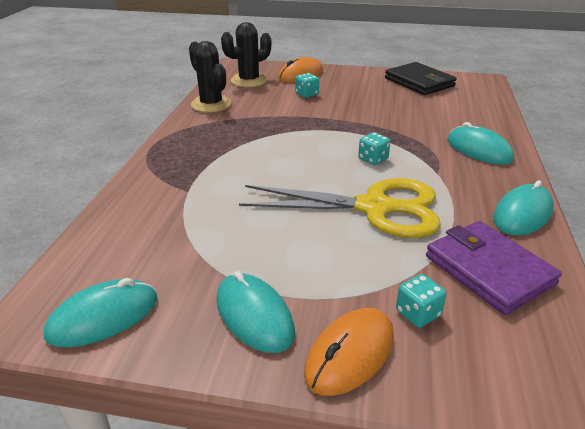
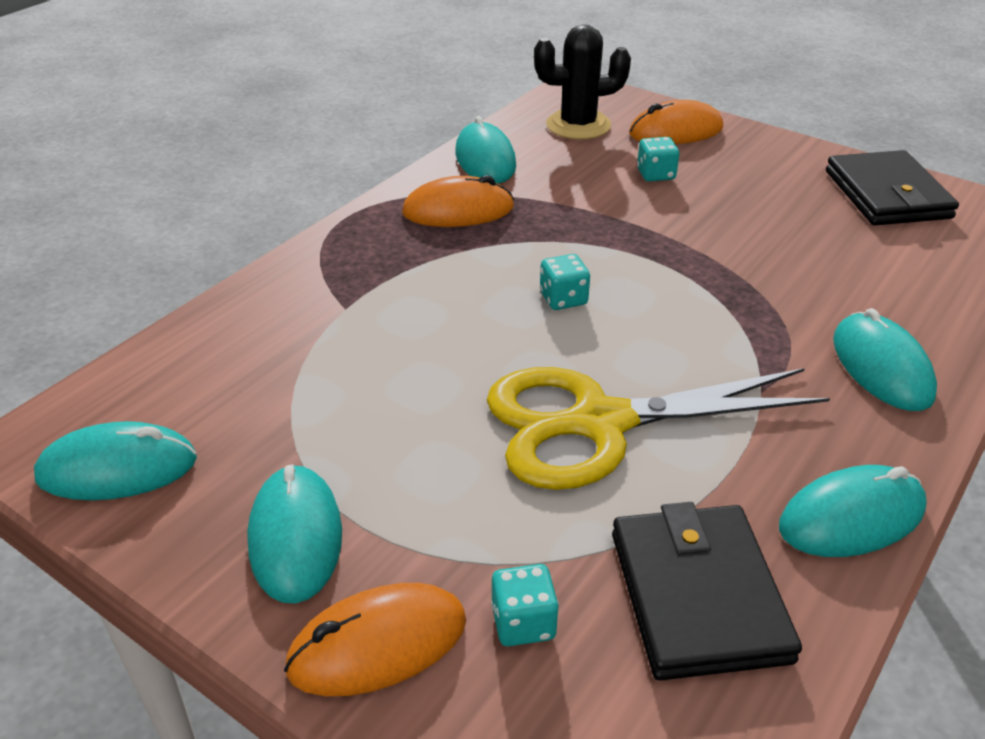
camera: 25 degrees right, 5 degrees up
black cactus [189,41,232,112] -> turquoise mouse [455,116,516,183]
yellow scissors [239,178,441,238] -> yellow scissors turned 135 degrees clockwise [487,367,830,490]
turquoise dice [358,132,391,165] -> turquoise dice moved to [540,254,590,310]
purple wallet [426,221,562,315] -> black wallet [612,502,802,681]
none -> orange mouse [402,175,514,227]

